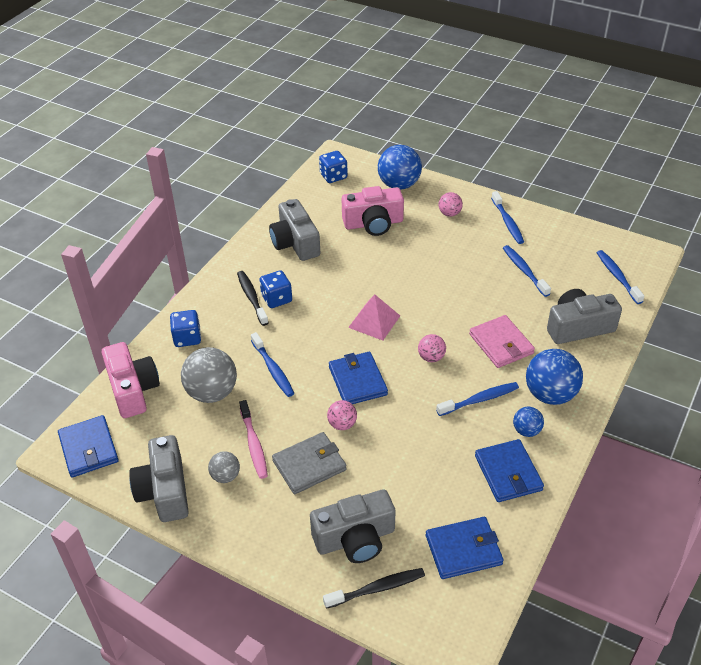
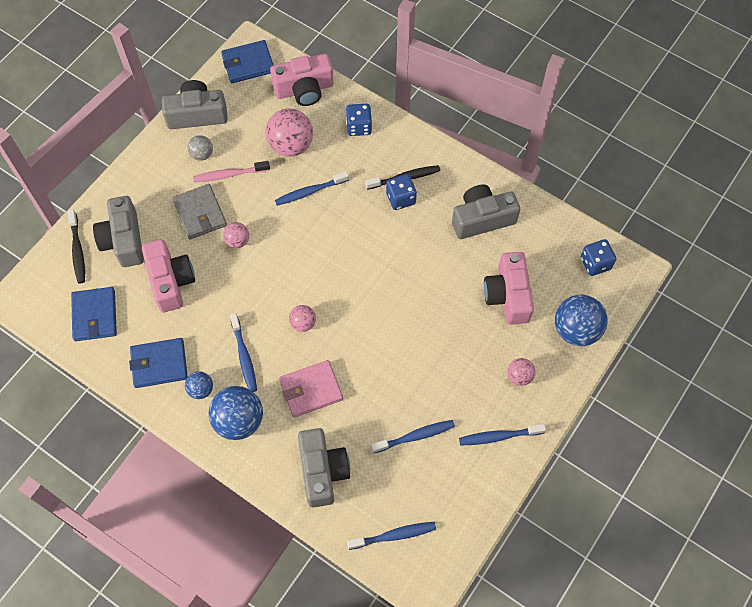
camera: 95 degrees right, 20 degrees up
grey ball [181,347,237,403] -> pink ball [265,108,313,157]
blue wallet [329,352,388,404] -> none
pink pyramid [348,294,400,340] -> none
none -> pink camera [142,239,195,312]

